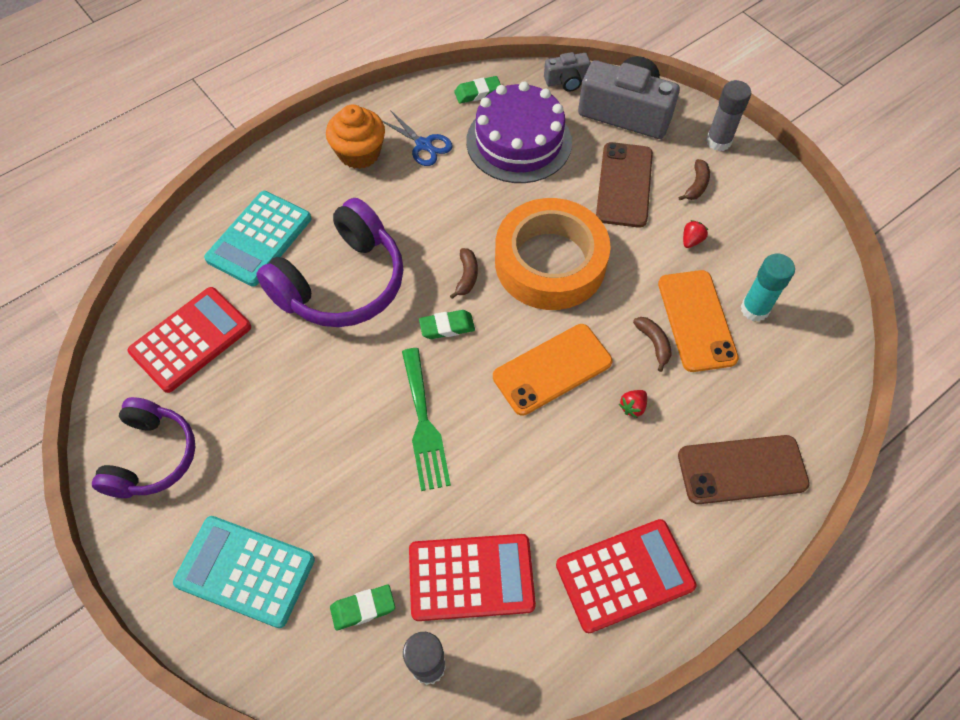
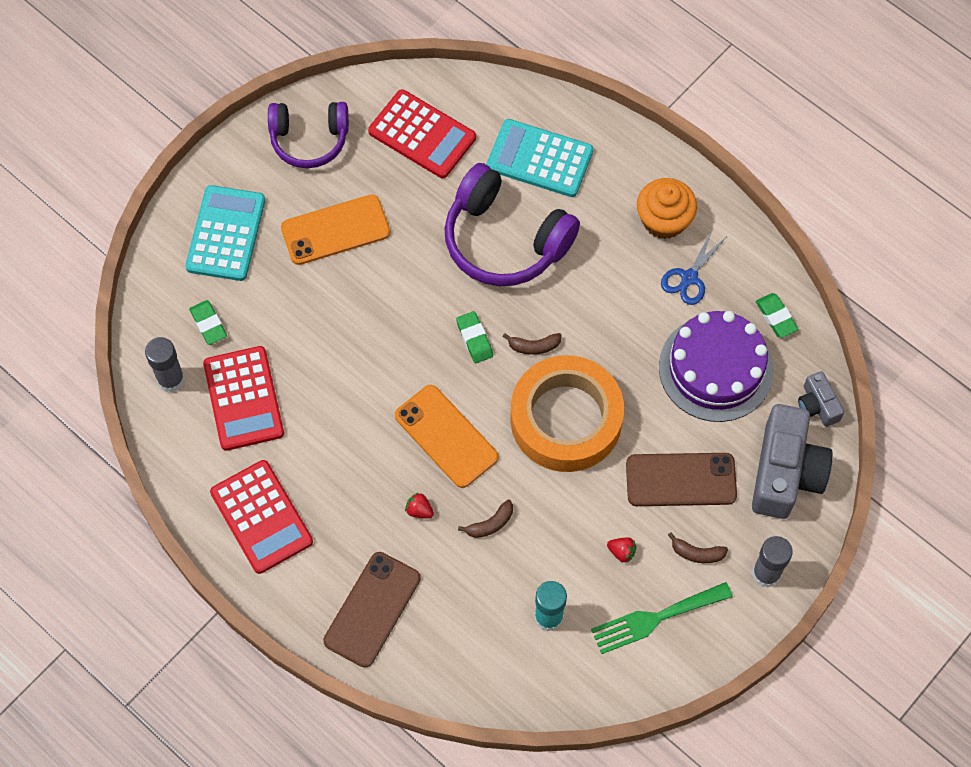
camera: 80 degrees right, 5 degrees up
green fork [402,348,451,491] -> green fork moved to [591,582,733,654]
orange phone [658,270,739,372] -> orange phone moved to [281,194,390,265]
brown phone [678,435,810,504] -> brown phone turned 45 degrees clockwise [323,552,421,668]

